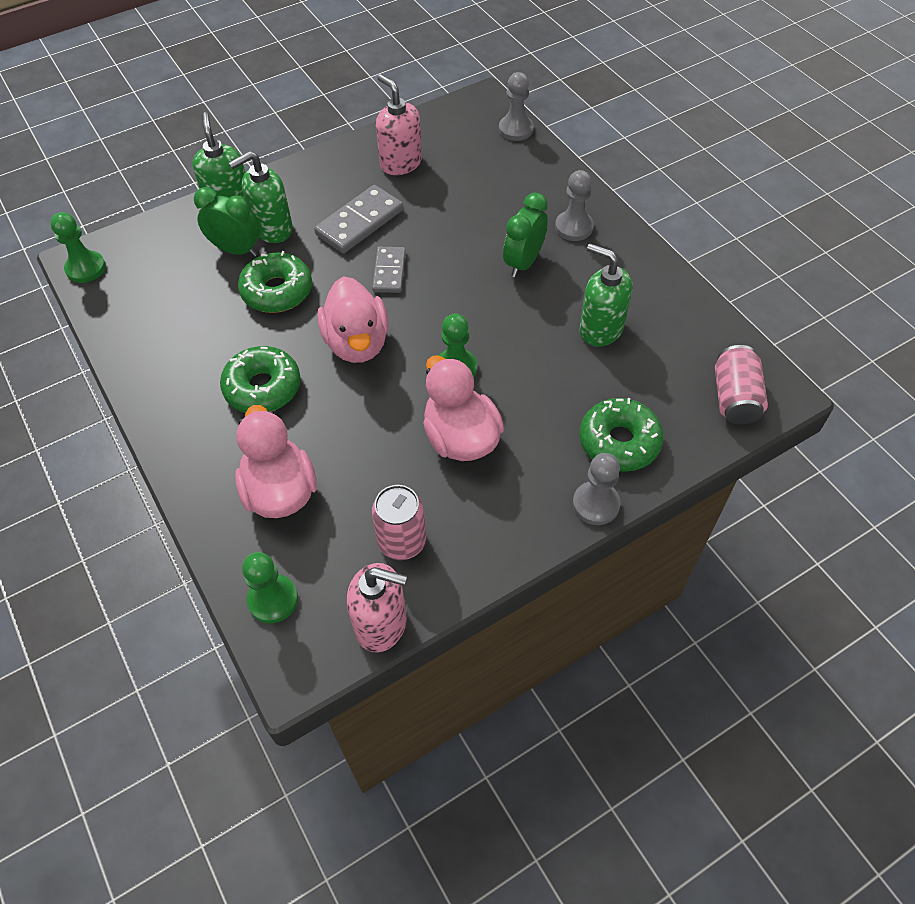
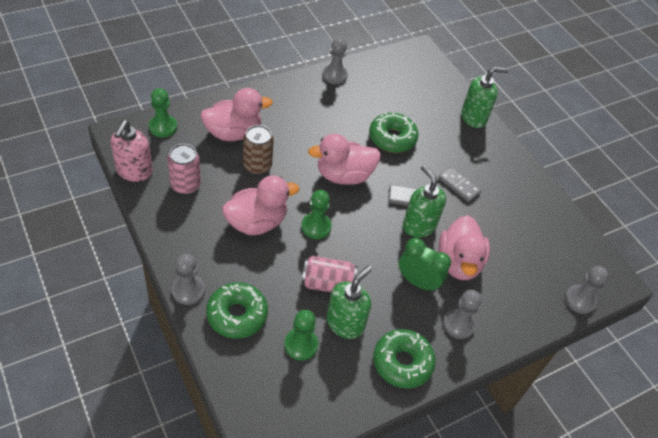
camera: 85 degrees right, 5 degrees down
green pawn [50,212,106,283] -> green pawn moved to [284,310,318,361]
green clock [194,187,260,257] -> none
green donut [220,346,300,413] -> green donut moved to [373,329,436,389]
green soap dispenser [229,151,293,243] -> green soap dispenser moved to [403,165,446,237]
grey domino [314,185,403,253] -> grey domino [438,166,482,202], size x0.65
pink soap dispenser [376,74,422,175] -> none
pink can [715,345,768,424] -> pink can moved to [301,256,357,292]
none -> brown can [243,125,274,175]
none -> grey pawn [322,38,348,84]
none -> pink duck [439,215,490,280]

